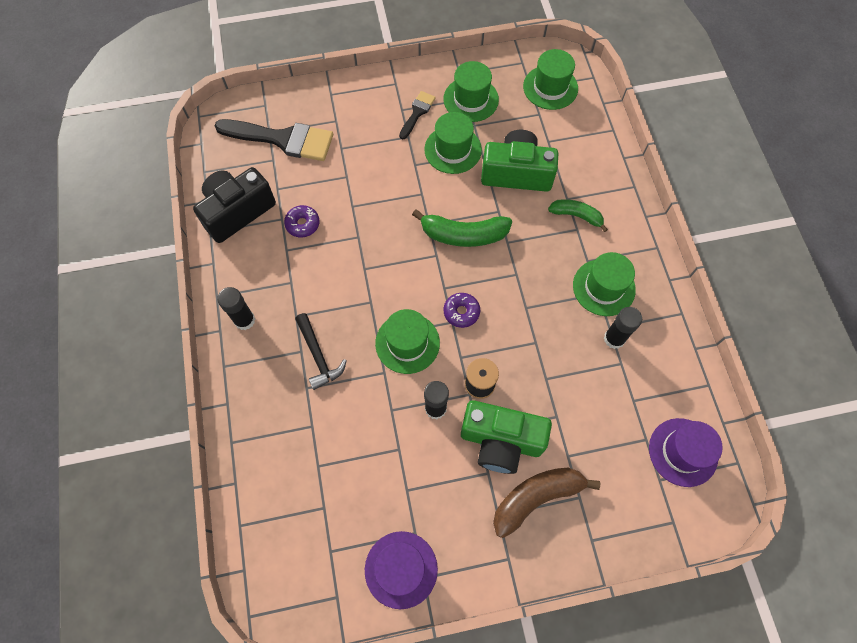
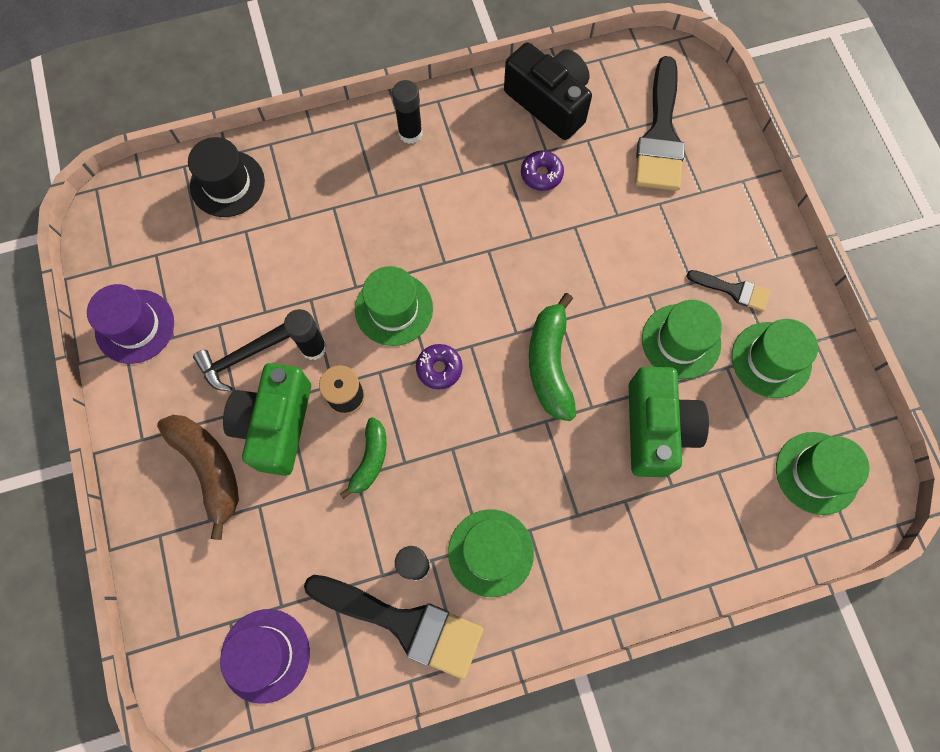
camera: 85 degrees right, 5 degrees up
black hammer [295,313,347,390] -> black hammer moved to [193,323,290,391]
green banana [548,199,608,232] -> green banana moved to [340,417,386,499]
none -> black hat [188,137,265,217]
none -> black brush [304,575,483,680]

